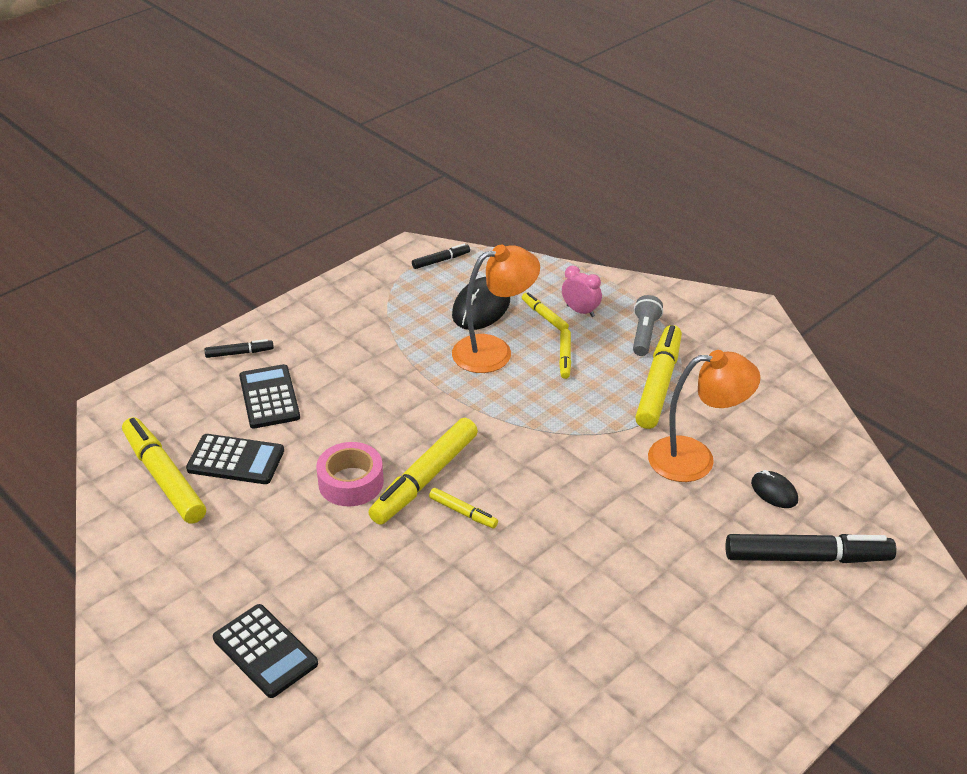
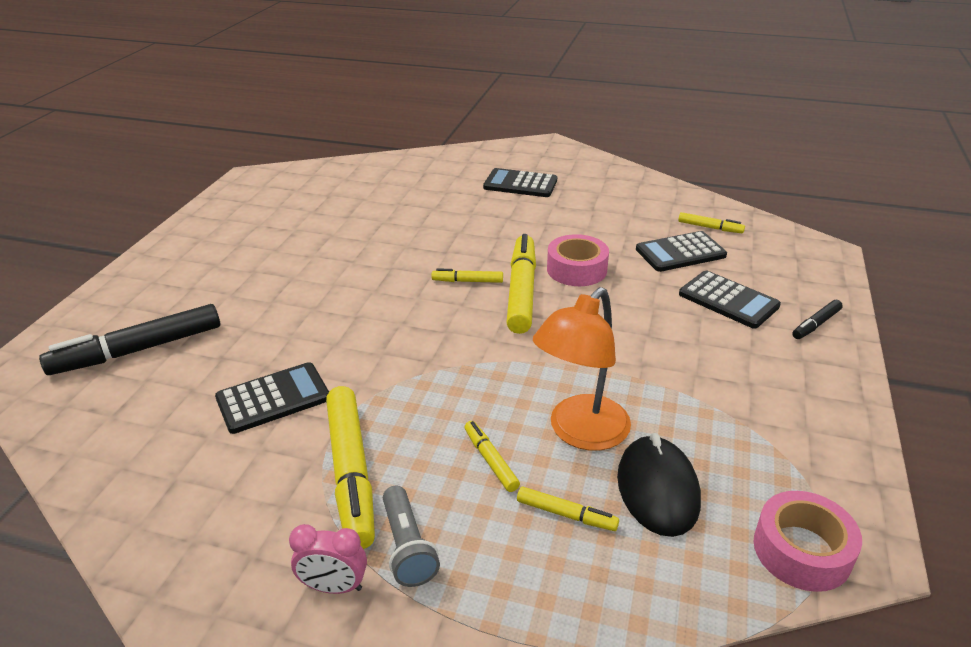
camera: 150 degrees right, 5 degrees down
yellow marker [122,417,206,524] -> yellow marker [678,212,745,233], size x0.49
black marker [412,244,470,269] -> pink tape [754,491,862,592]
pink clock [562,266,602,317] -> pink clock moved to [289,524,367,594]
orange lamp [648,350,761,482] -> black calculator [215,362,329,434]
black mouse [751,470,798,508] -> none

